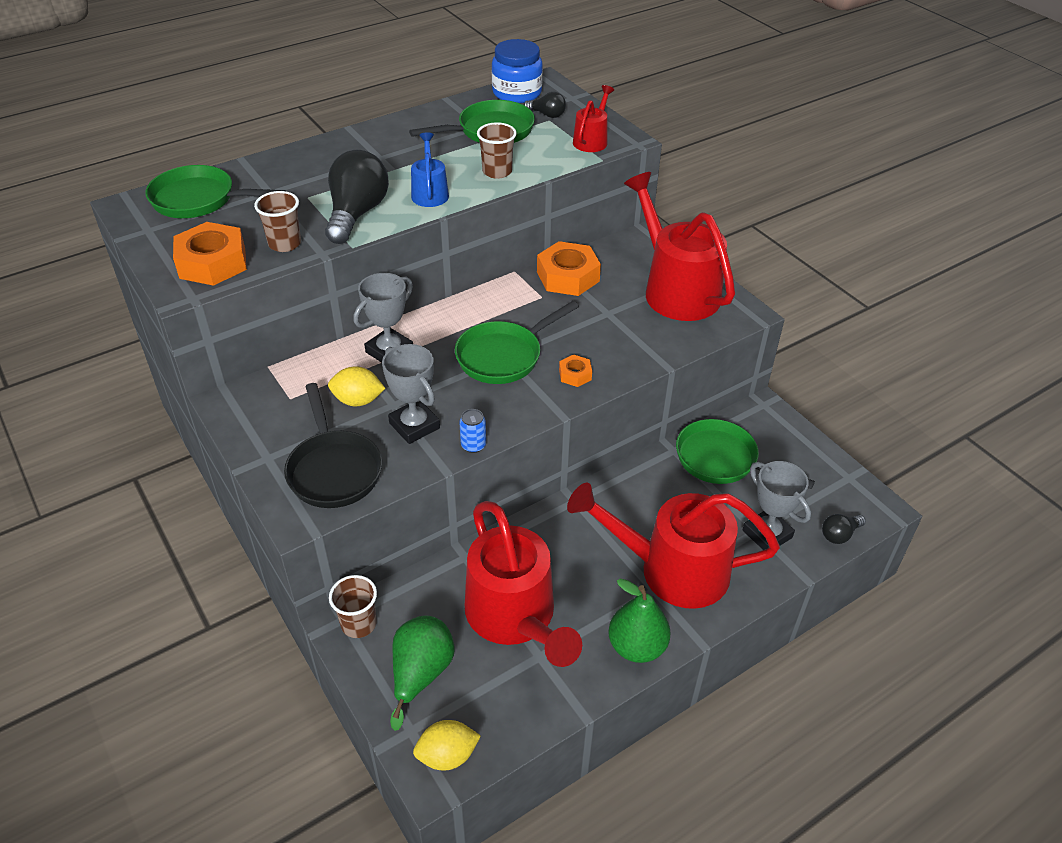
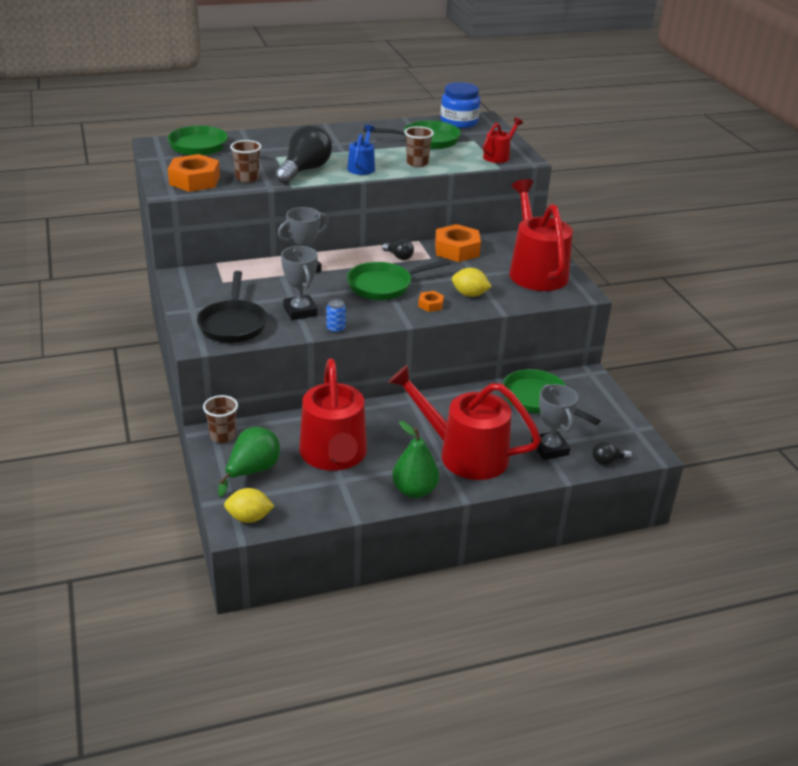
camera: 15 degrees right, 10 degrees down
yellow lemon [328,366,386,406] -> yellow lemon moved to [452,268,492,297]
black light bulb [524,92,566,118] -> black light bulb moved to [382,239,414,260]

